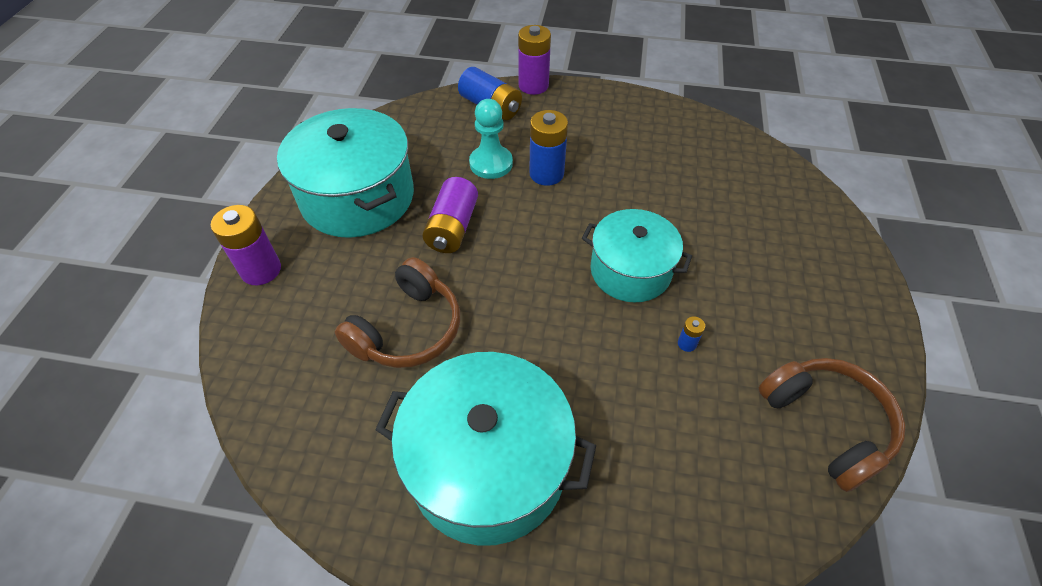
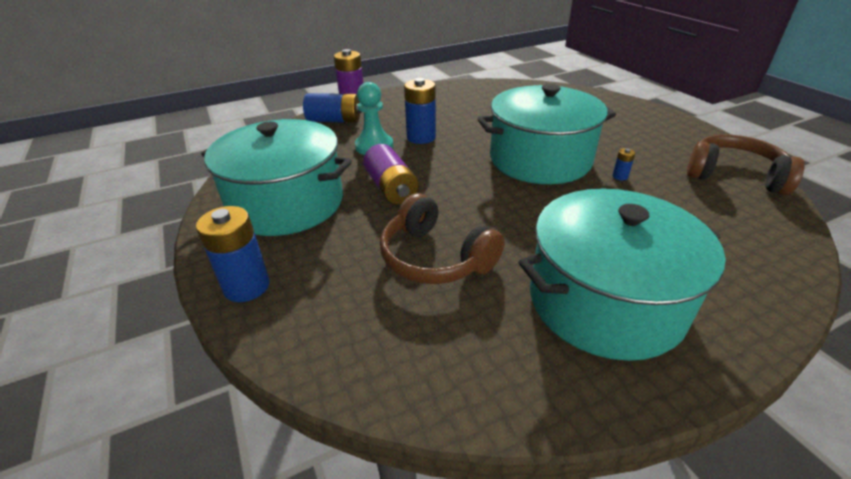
camera: 35 degrees left, 15 degrees down
purple battery [211,205,281,285] -> blue battery [196,206,270,302]
brown headphones [335,257,460,368] -> brown headphones turned 135 degrees clockwise [380,193,504,284]
turquoise pot [582,209,692,303] -> turquoise pot [477,84,616,184], size x1.54

